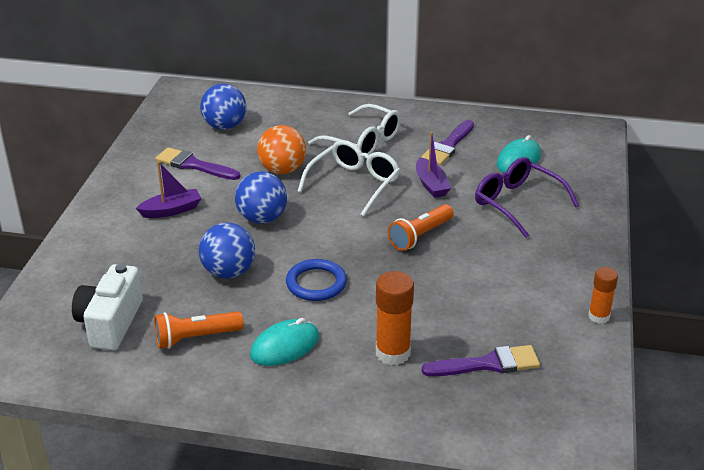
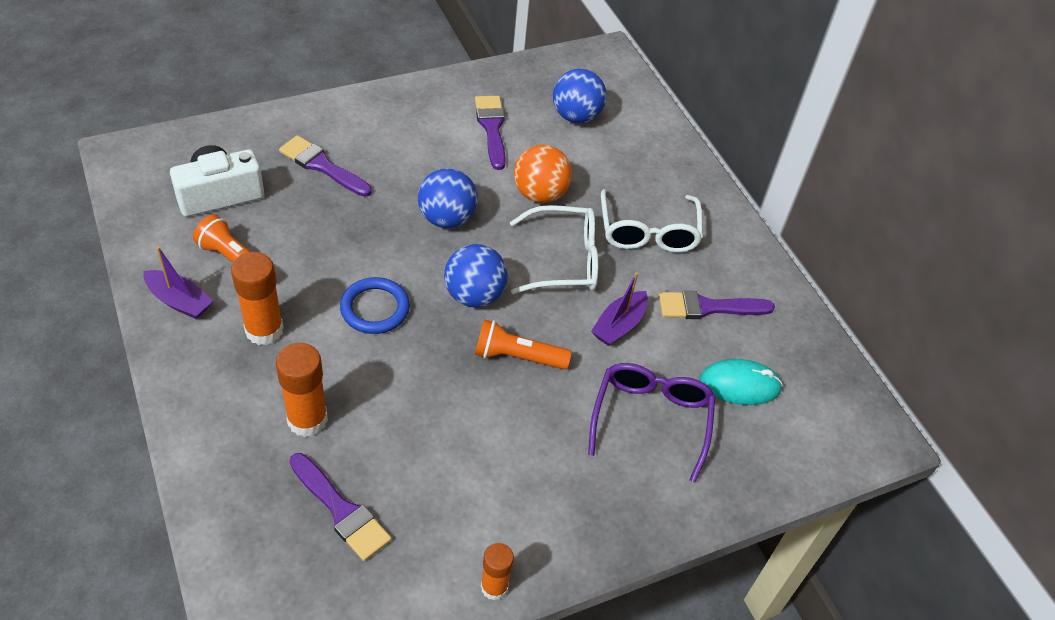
camera: 50 degrees right, 15 degrees up
purple boat [136,161,201,218] -> purple boat moved to [143,246,213,319]
blue ball [199,222,255,278] -> blue ball moved to [444,244,508,308]
turquoise mouse [250,318,319,366] -> orange glue stick [231,252,284,345]
none -> purple brush [279,135,372,197]

